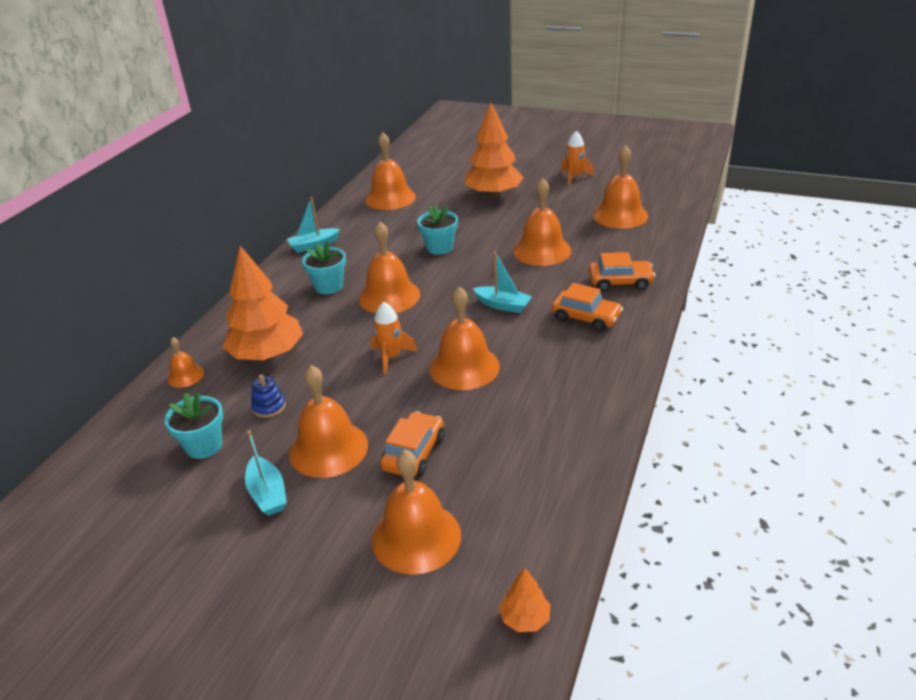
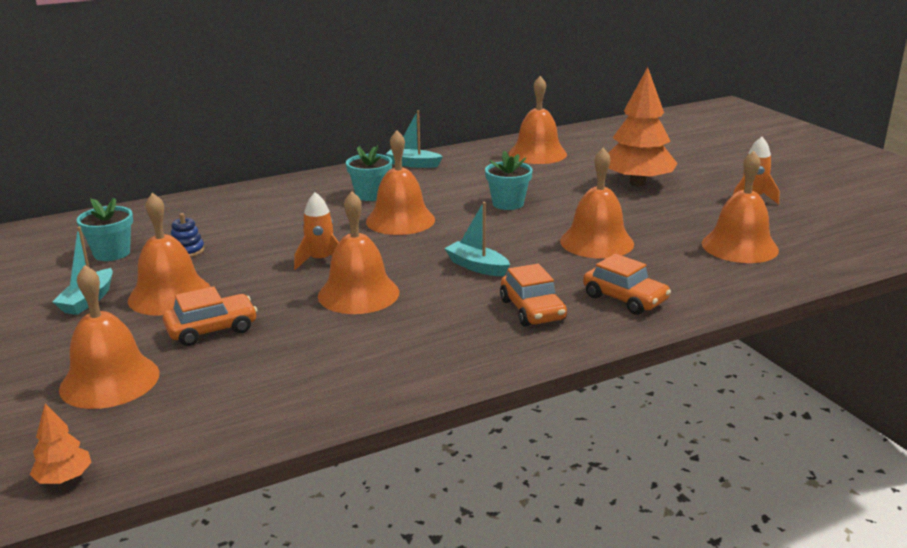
camera: 40 degrees right, 10 degrees down
orange bell [167,337,204,388] -> none
orange tree [222,246,303,360] -> none
turquoise boat [473,252,532,313] -> turquoise boat turned 150 degrees clockwise [444,202,510,276]

